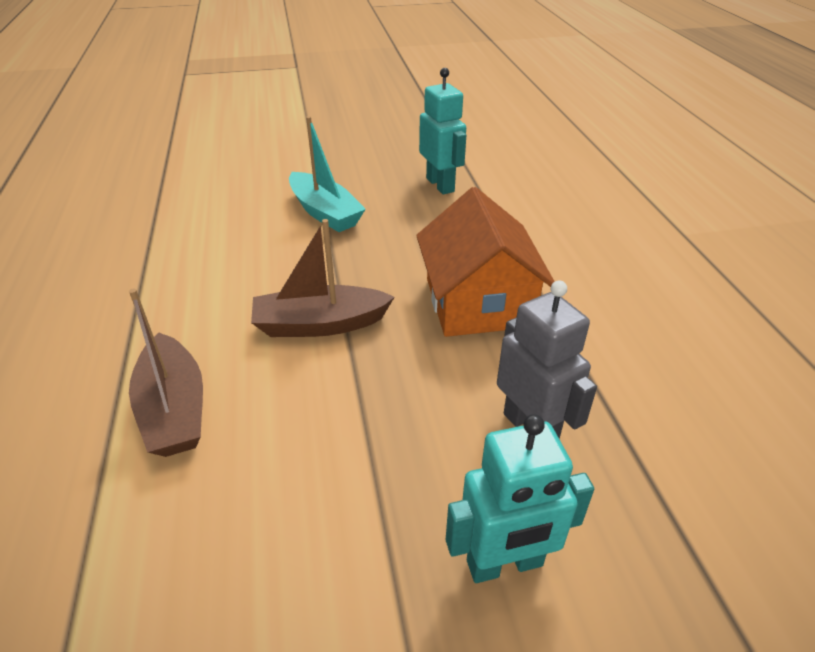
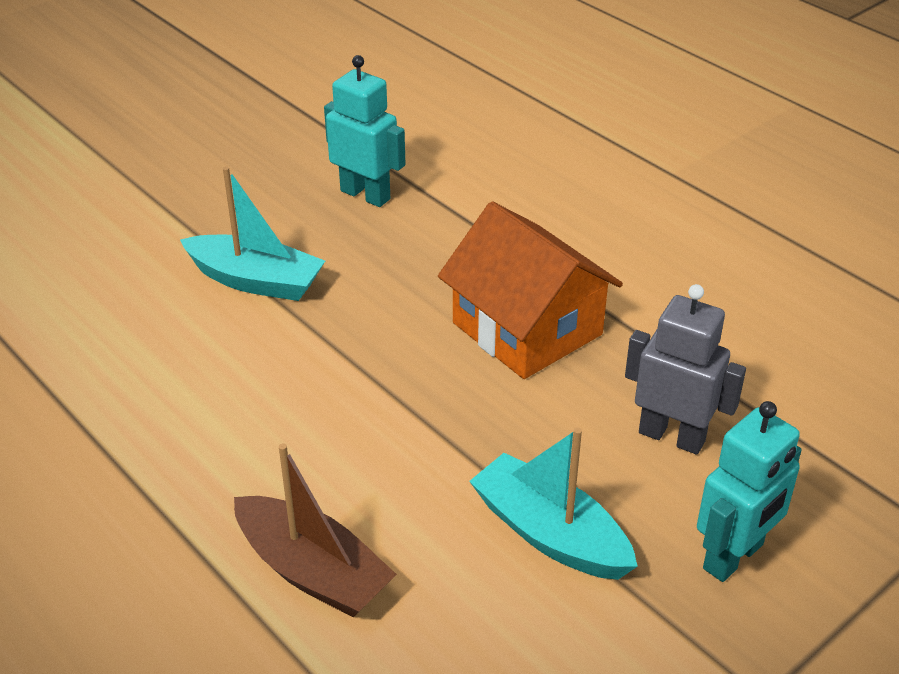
camera: 30 degrees left, 0 degrees up
brown boat [251,219,395,337] -> none
none -> turquoise boat [469,428,638,580]

